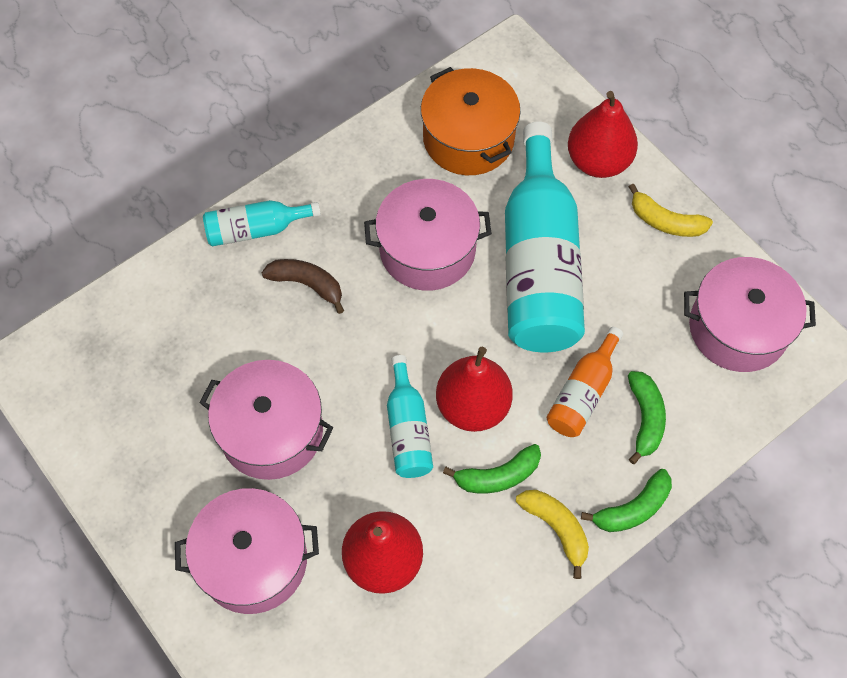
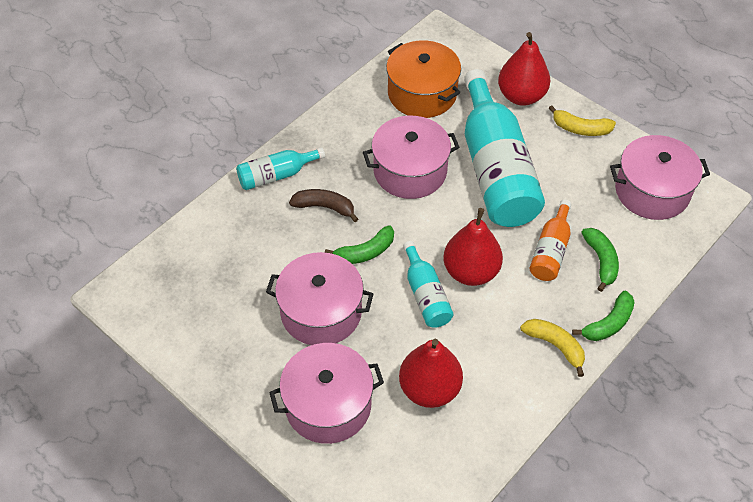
camera: 10 degrees left, 10 degrees down
green banana [443,444,541,493] -> green banana moved to [325,225,394,264]

